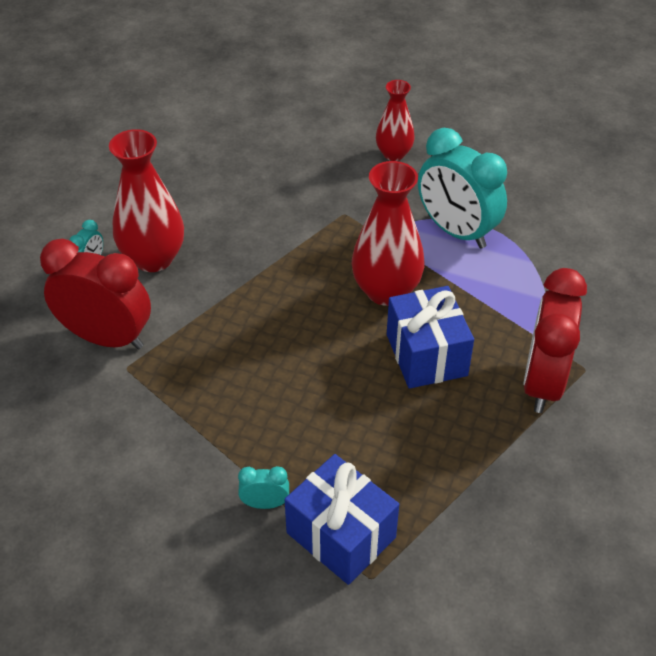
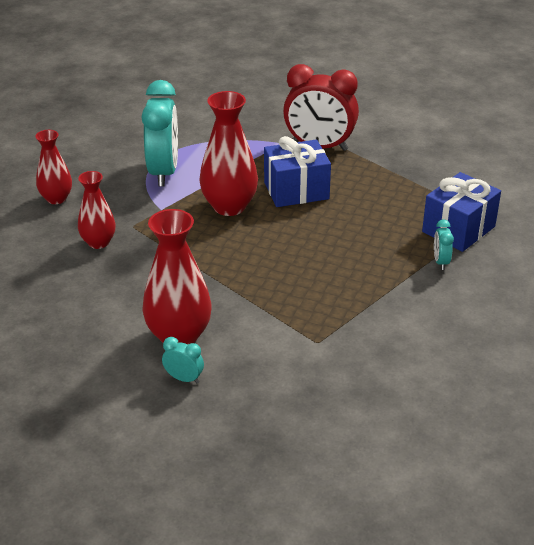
camera: 90 degrees left, 10 degrees down
red clock [40,239,151,349] -> none
turquoise clock [418,128,507,249] -> turquoise clock turned 45 degrees counterclockwise [142,80,178,186]
none -> red vase [78,171,116,249]

